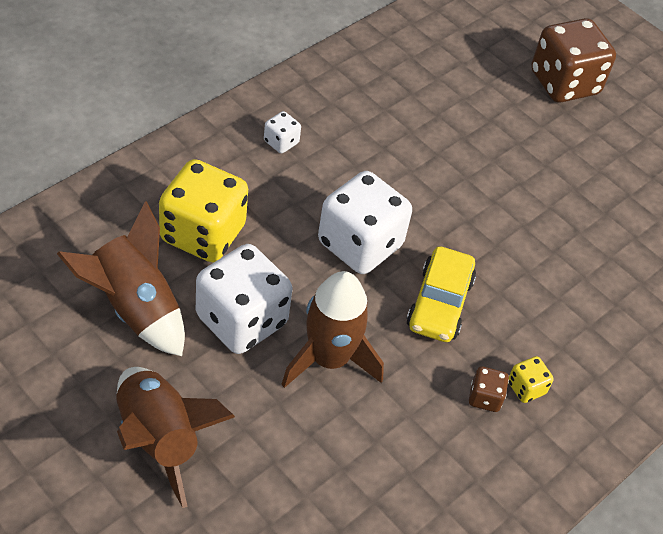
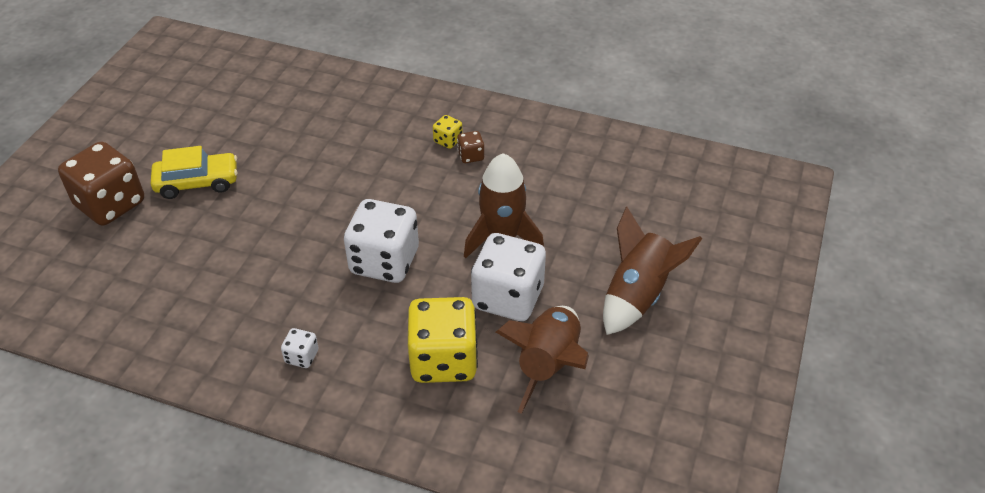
camera: 110 degrees left, 5 degrees down
yellow car [406,246,476,342] -> yellow car moved to [151,146,238,199]

